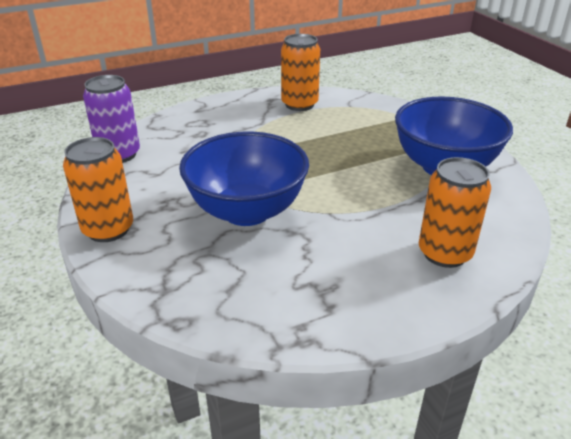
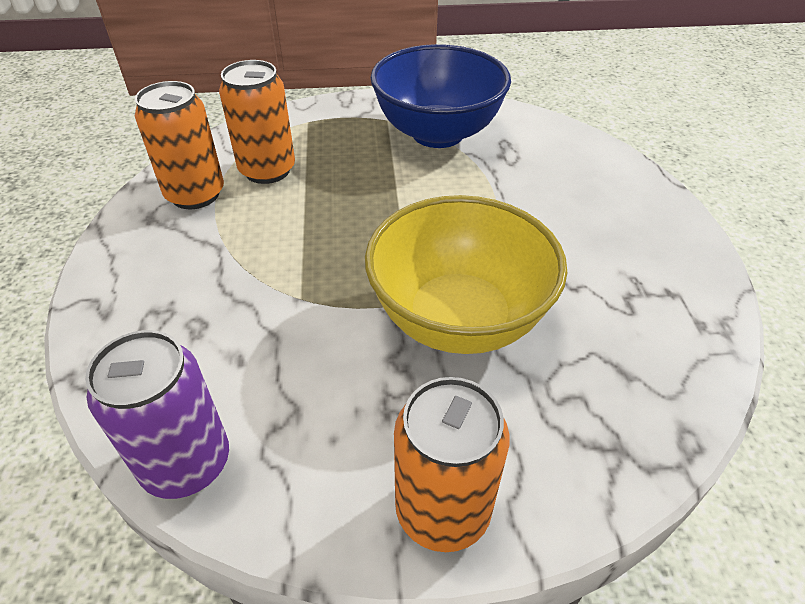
camera: 70 degrees left, 10 degrees up
blue bowl [179,131,309,226] -> yellow bowl [365,195,567,354]
orange can [419,157,491,268] -> orange can moved to [219,60,295,184]

